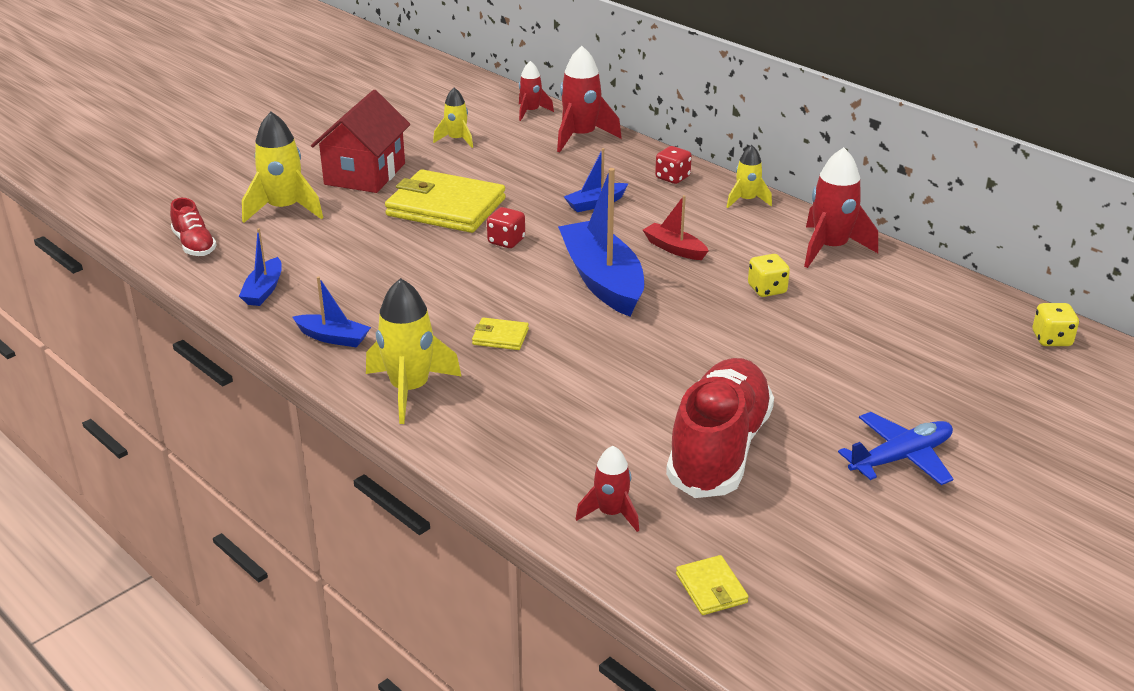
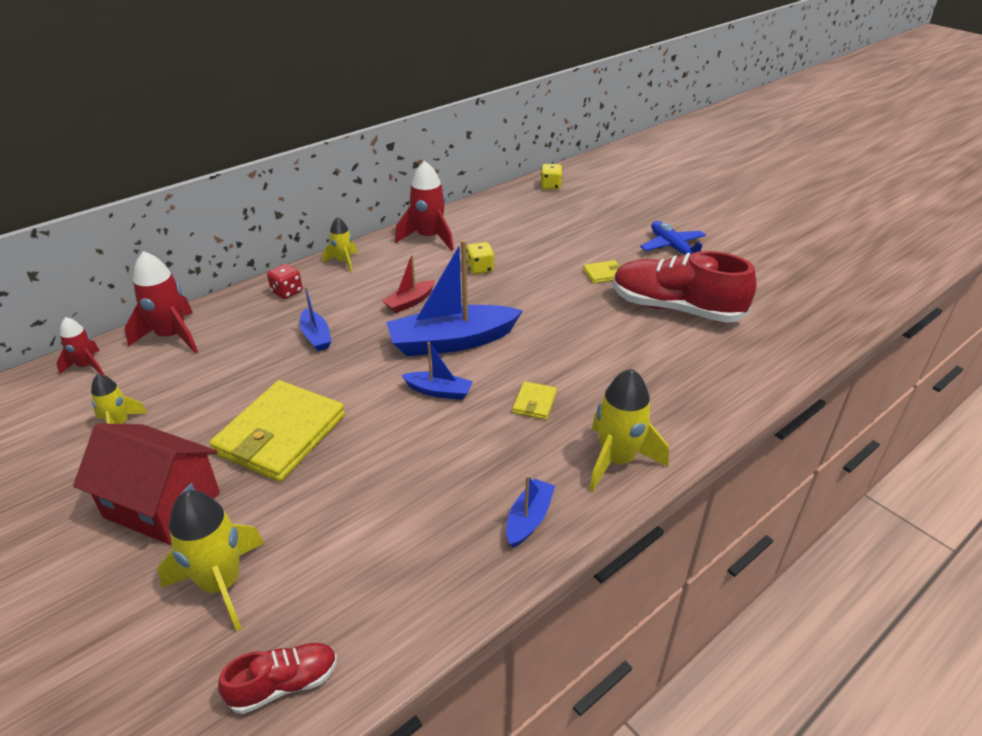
camera: 85 degrees left, 5 degrees up
blue boat [239,228,282,306] -> blue boat moved to [401,342,473,400]
red dice [487,207,525,248] -> none
red rocket [576,446,639,532] -> none
yellow wallet [676,555,749,615] -> yellow wallet moved to [583,260,621,284]

